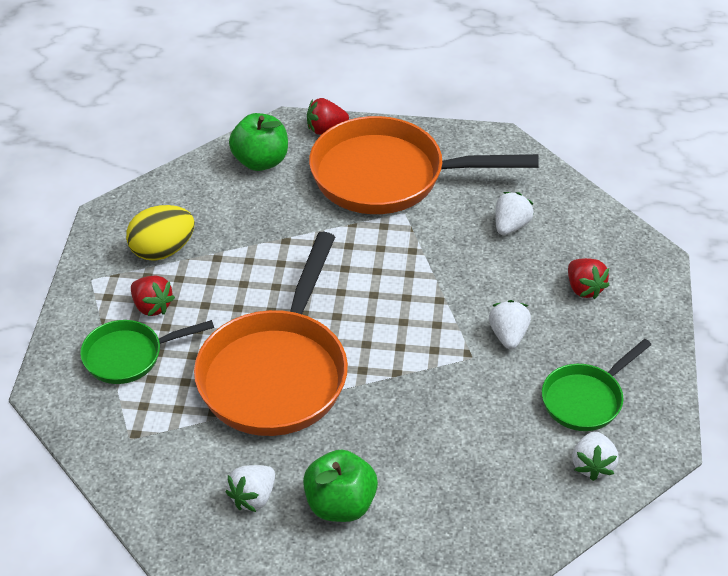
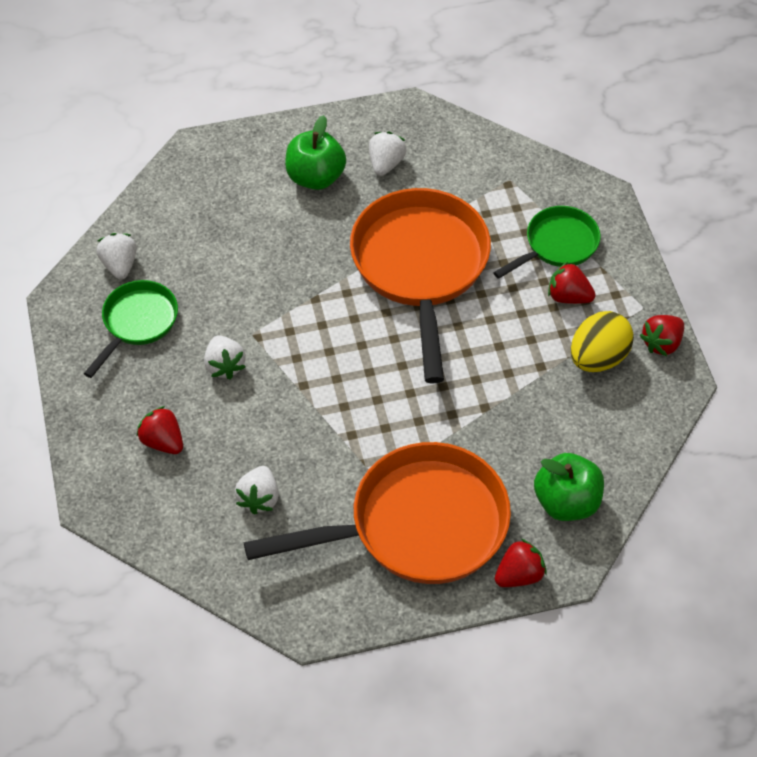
camera: 160 degrees right, 10 degrees up
none -> red strawberry [640,315,684,356]

